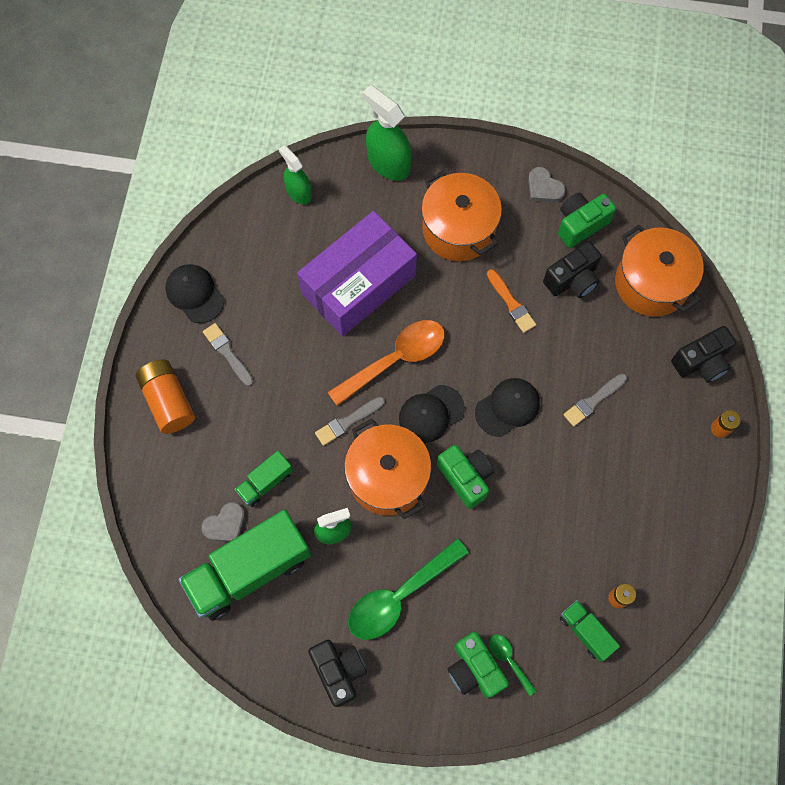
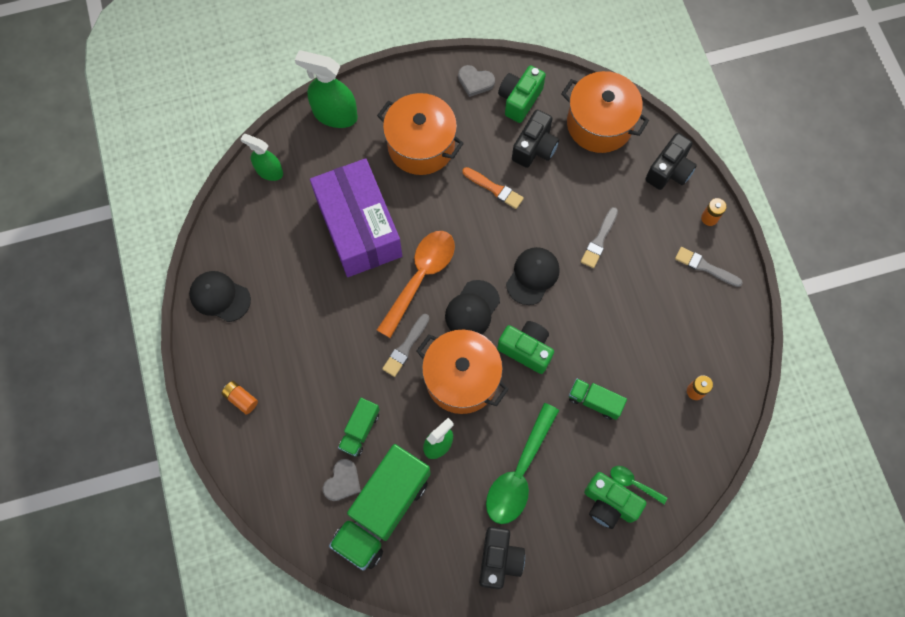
camera: 25 degrees left, 0 degrees up
orange battery [136,359,195,434] -> orange battery [221,381,258,415], size x0.53
grey brush [203,323,254,386] -> grey brush moved to [675,247,743,287]
purple box [297,211,417,336] -> purple box turned 45 degrees counterclockwise [310,158,402,277]
black camera [308,639,367,707] -> black camera turned 60 degrees clockwise [479,527,525,589]
green truck [560,600,620,662] -> green truck moved to [569,378,627,420]

